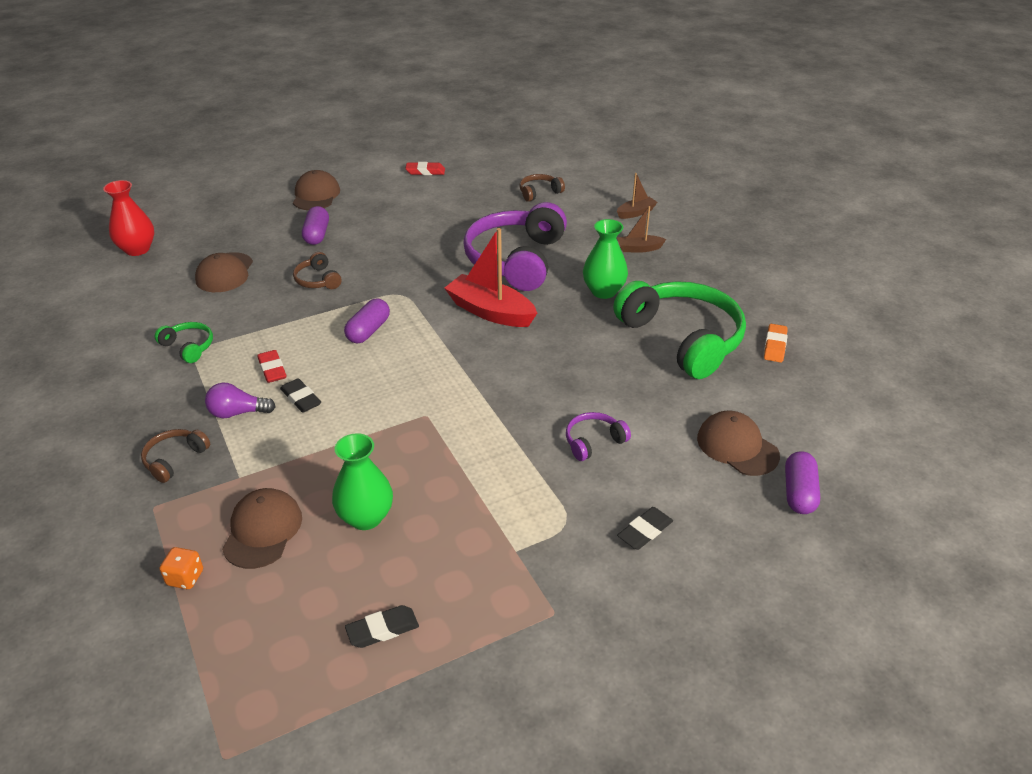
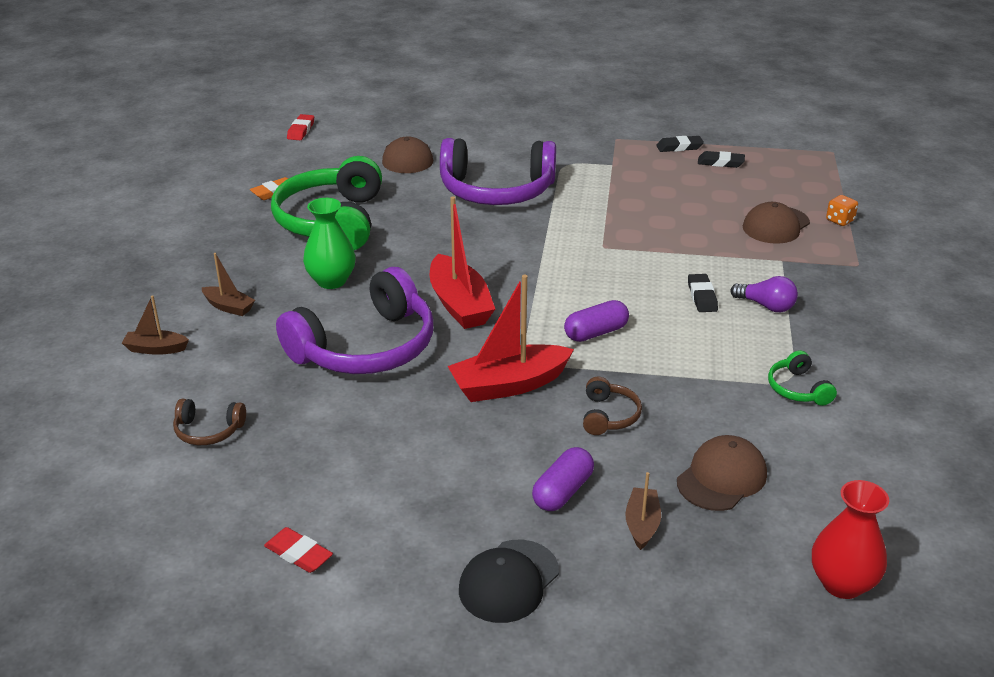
camera: 145 degrees left, 5 degrees down
brown headphones [141,429,210,483] -> none
red eraser [257,350,286,383] -> red eraser moved to [287,114,314,140]
brown cap [293,170,340,210] -> black cap [459,540,559,623]
green vase [332,433,393,530] -> none
purple headphones [566,412,631,461] -> purple headphones [440,138,556,205], size x2.32
black eraser [617,507,673,550] -> black eraser moved to [656,136,704,152]
purple capsule [785,451,820,514] -> none
none -> red boat [448,275,574,402]
none -> brown boat [625,472,661,550]

